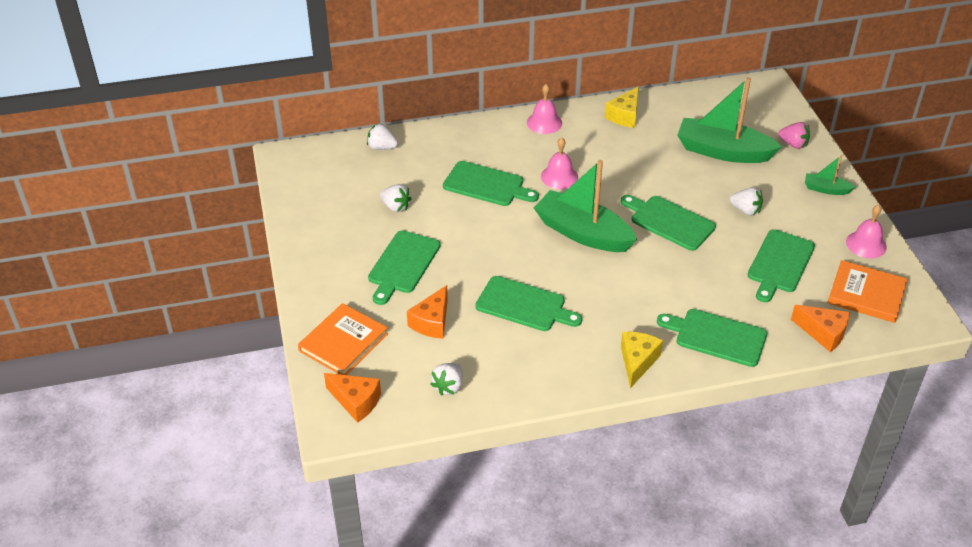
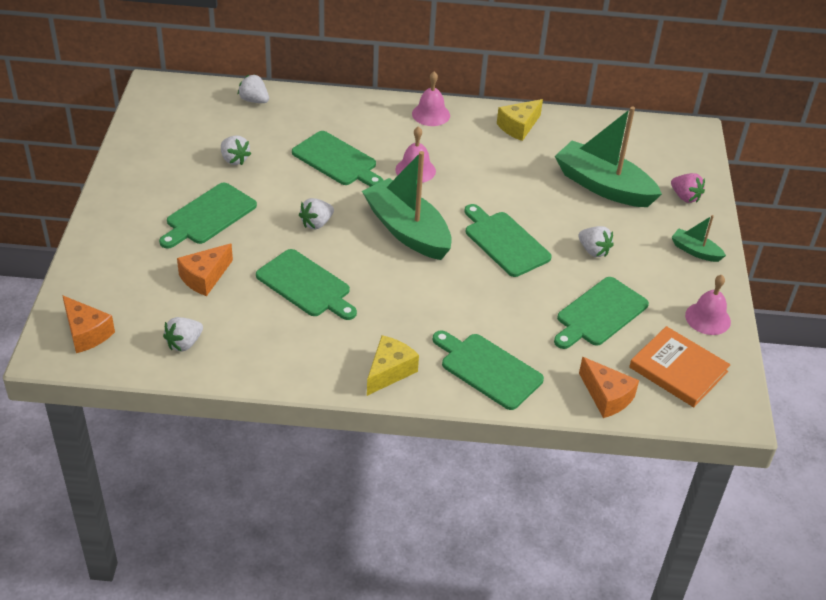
camera: 15 degrees right, 0 degrees up
orange book [298,303,388,375] -> none
none -> white strawberry [299,198,334,229]

